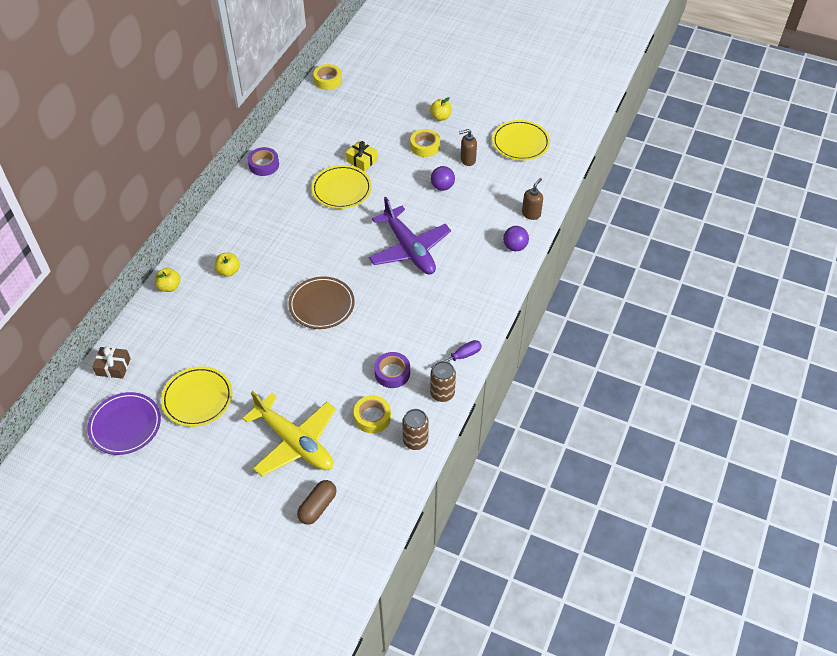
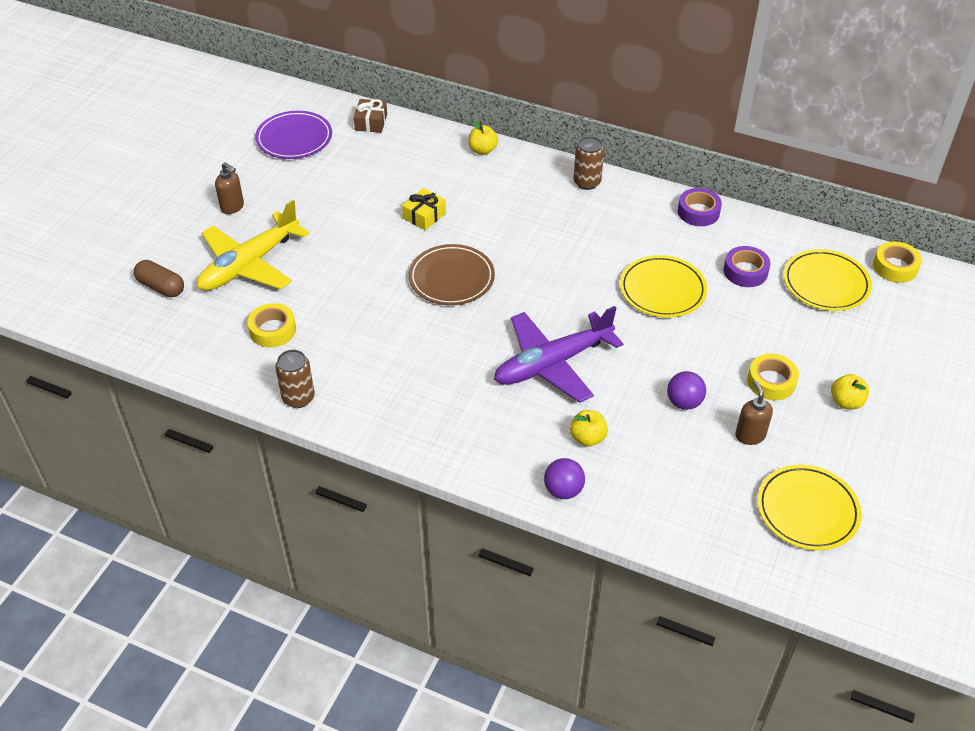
camera: 90 degrees right, 5 degrees down
yellow plate [161,366,232,427] -> yellow plate moved to [783,249,872,311]
yellow apple [215,252,240,277] -> yellow apple moved to [570,410,608,447]
yellow gift [346,141,378,171] -> yellow gift moved to [402,188,446,230]
purple tape [374,352,410,388] -> purple tape moved to [723,246,771,287]
brown can [402,409,429,450] -> brown can moved to [574,137,604,190]
purple screwdriver [431,340,482,368] -> none
brown soap dispenser [522,178,543,220] -> brown soap dispenser moved to [215,162,244,214]

